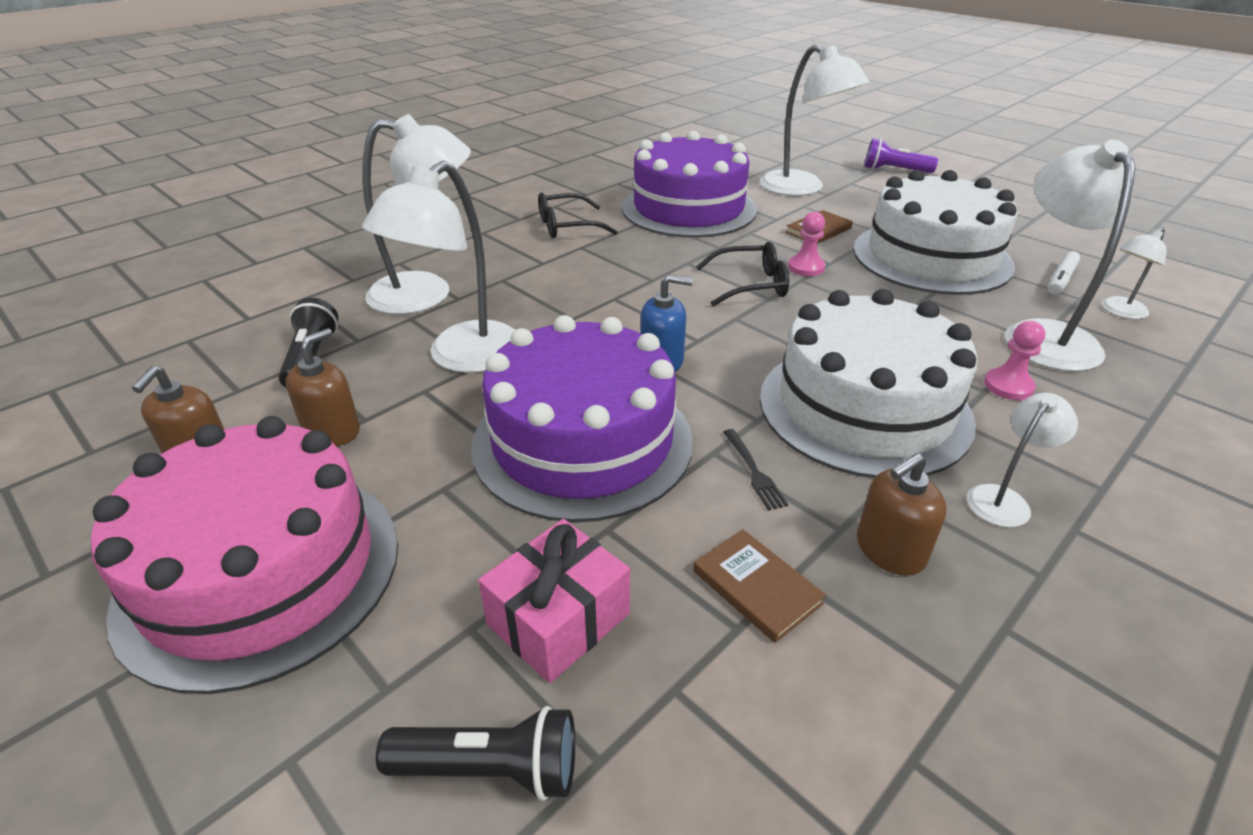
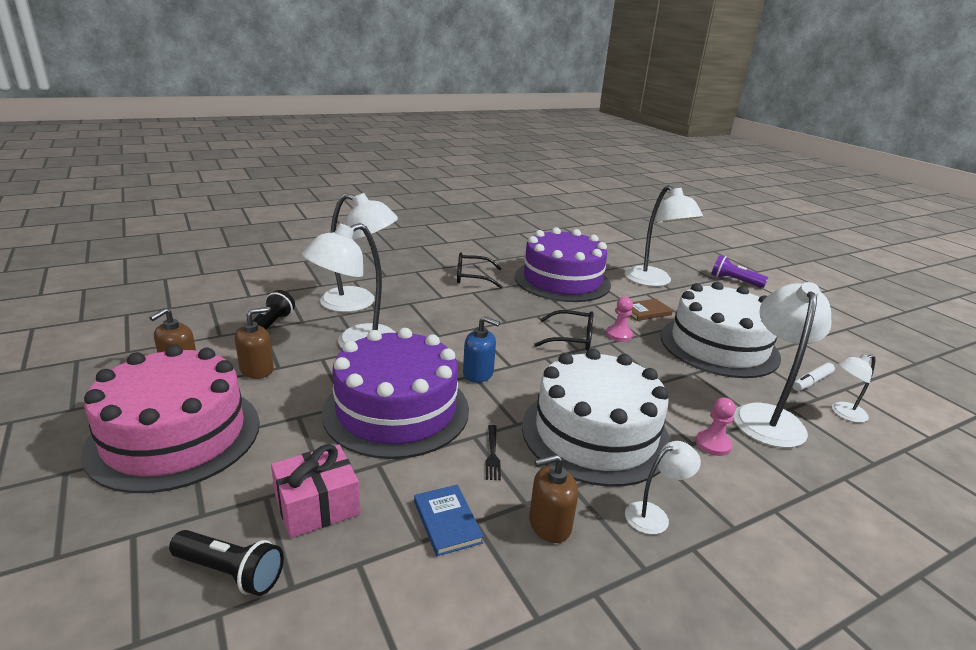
camera: 15 degrees right, 10 degrees down
brown book [693,529,826,643] -> blue book [414,485,484,556]

